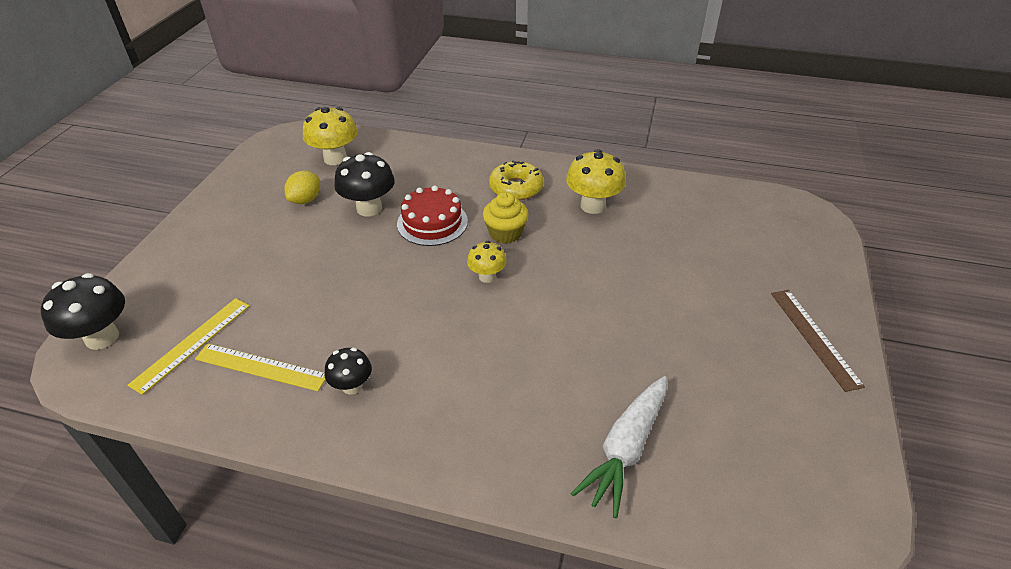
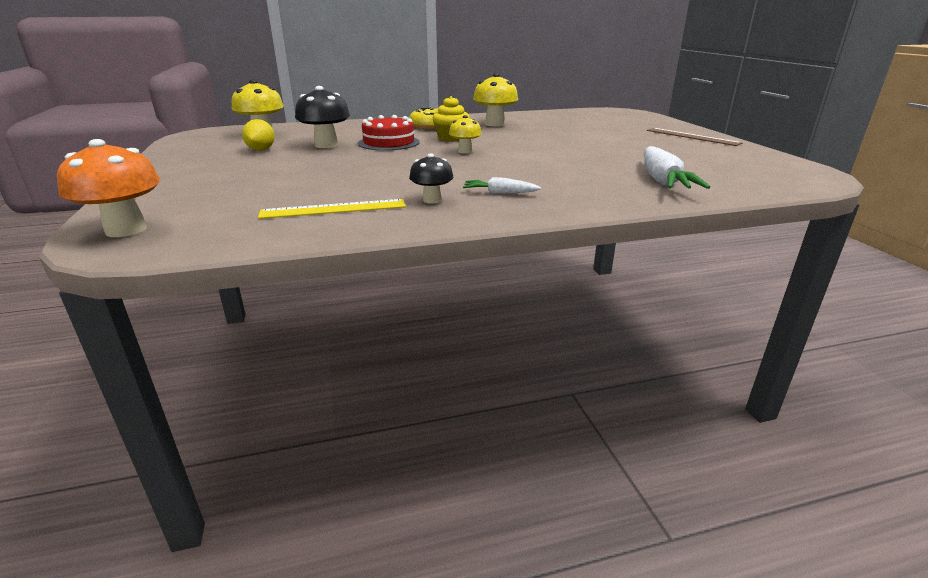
camera: 30 degrees left, 15 degrees down
black mushroom [41,273,125,350] -> orange mushroom [57,139,160,237]
yellow ruler [128,298,250,395] -> none
none -> white carrot [463,177,541,194]

